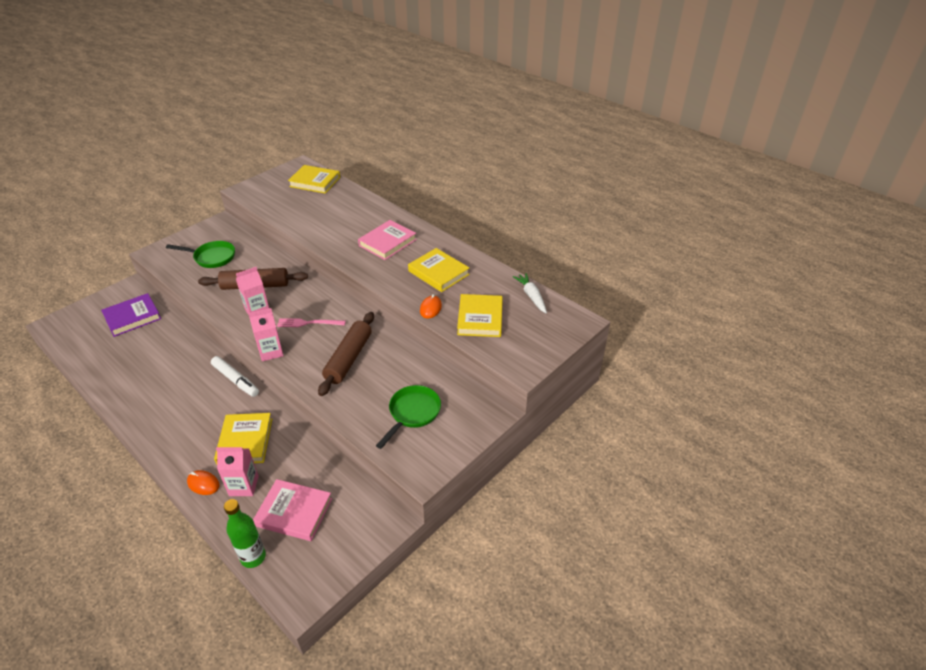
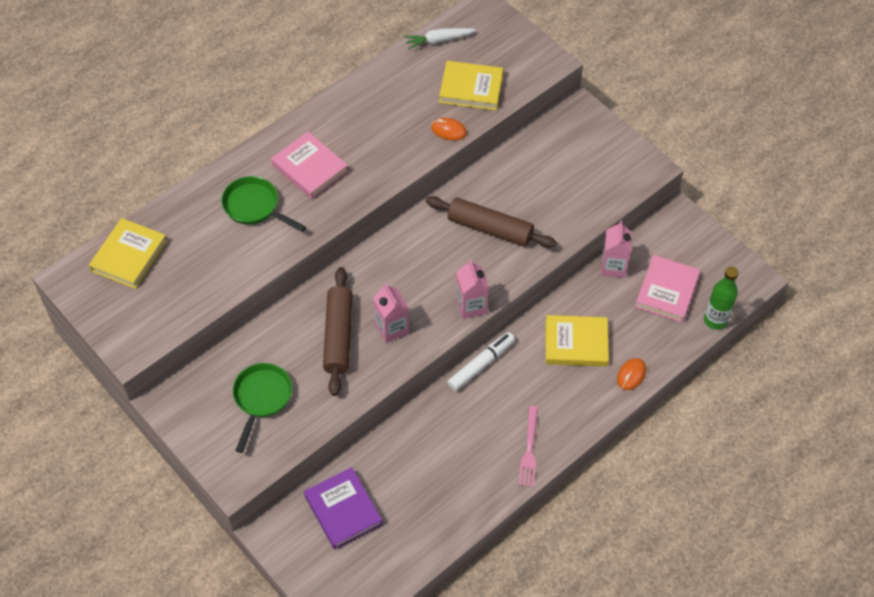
camera: 85 degrees left, 15 degrees up
pink carton [216,447,259,496] -> pink carton moved to [601,221,632,278]
pink fork [277,318,346,327] -> pink fork moved to [519,406,538,487]
green pan [376,385,441,449] -> green pan moved to [221,176,306,232]
yellow book [408,248,470,292] -> none

